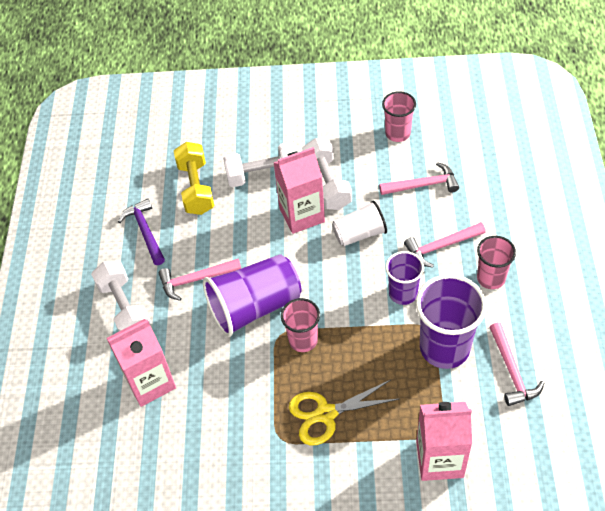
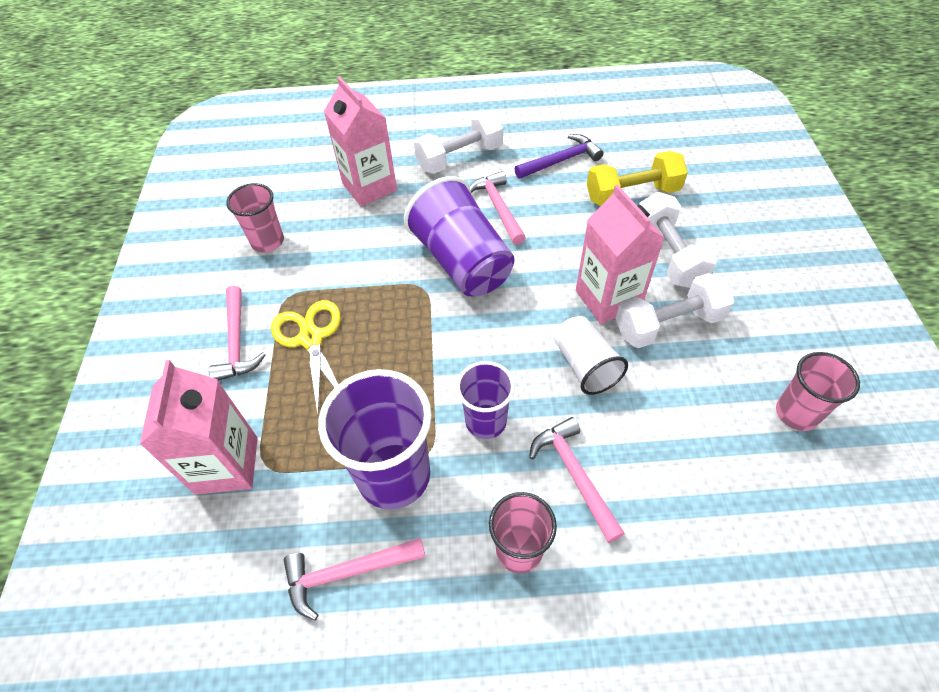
camera: 85 degrees right, 0 degrees up
pink cup [281,298,320,352] -> pink cup moved to [226,183,284,252]
pink hammer [379,162,459,195] -> pink hammer moved to [209,286,266,381]

